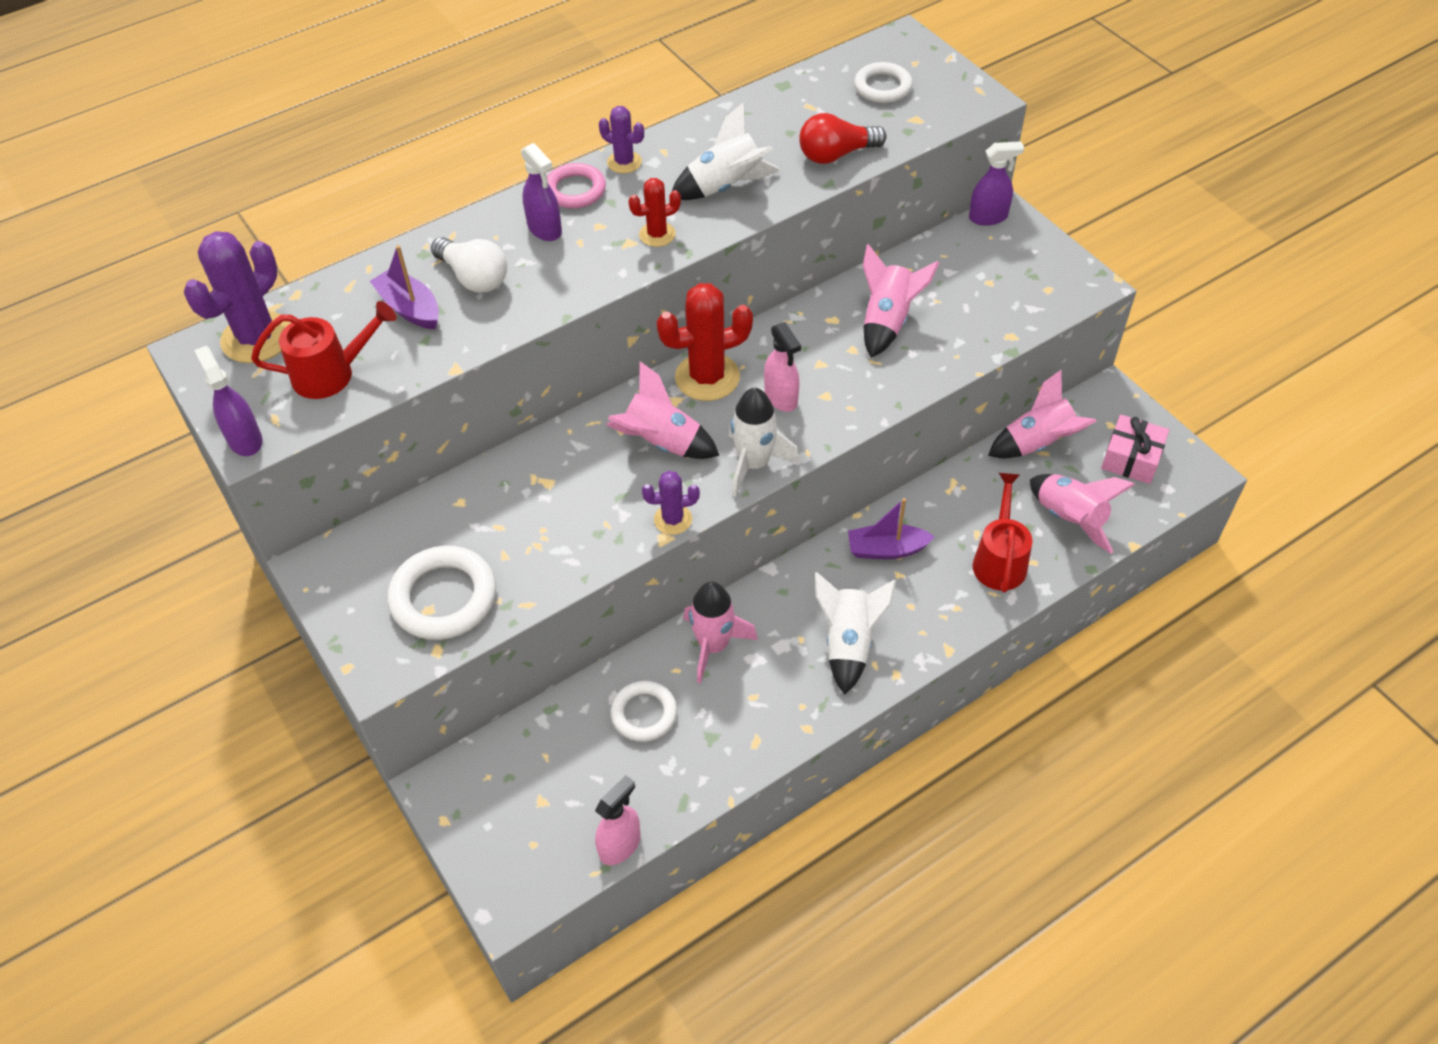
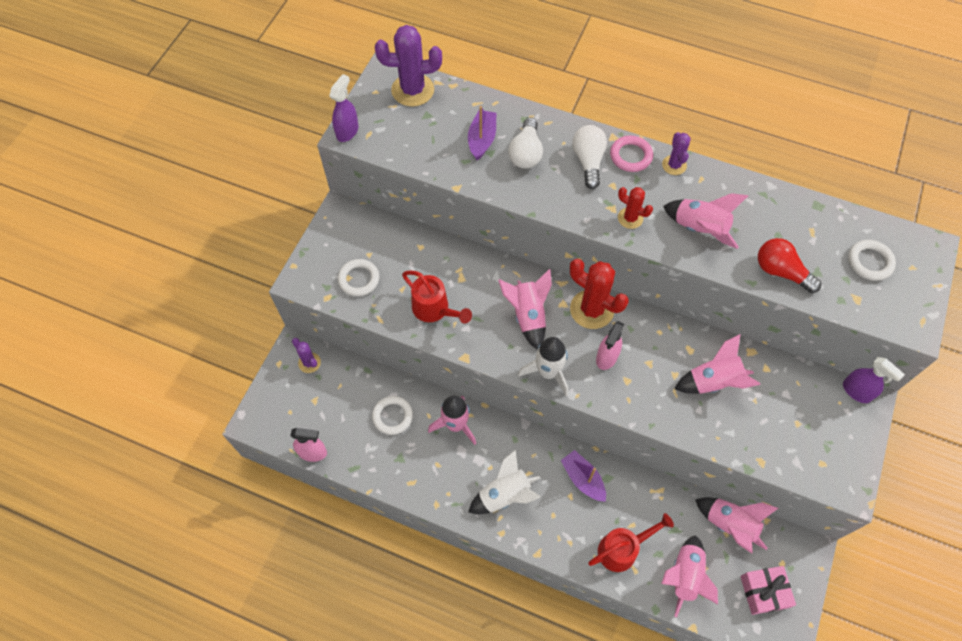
camera: 55 degrees right, 10 degrees up
red watering can [251,301,396,399] -> red watering can moved to [402,271,472,324]
white ring [387,546,496,640] -> white ring [338,259,379,296], size x0.65
purple spray bottle [521,143,562,241] -> white light bulb [572,125,607,189]
purple cactus [642,471,700,535] -> purple cactus moved to [292,338,321,373]
white rocket [672,102,780,200] -> pink rocket [663,193,748,249]

